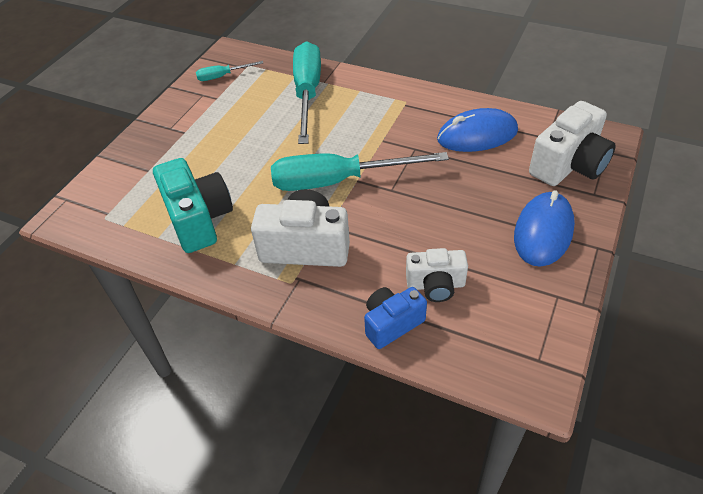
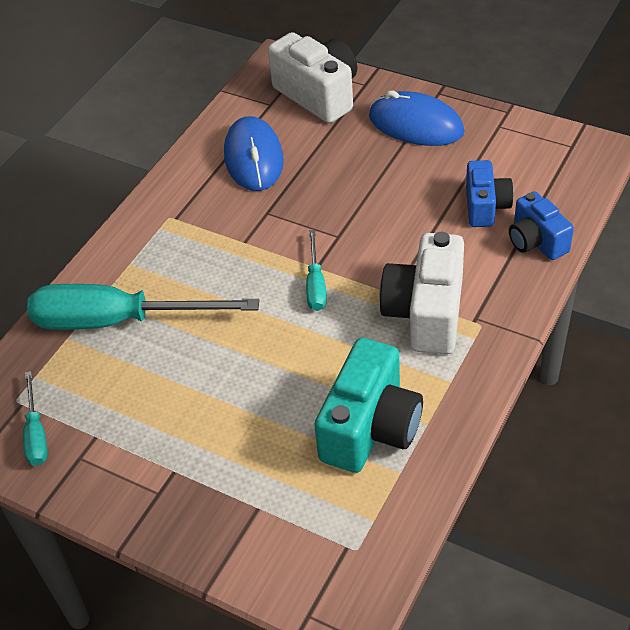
camera: 85 degrees left, 0 degrees up
turquoise camera [153,158,233,253] -> turquoise camera turned 135 degrees clockwise [314,338,423,473]
turquoise screwdriver [271,152,449,191] -> turquoise screwdriver [306,230,327,311], size x0.47
white camera [406,248,468,302] -> blue camera [466,160,514,227]

